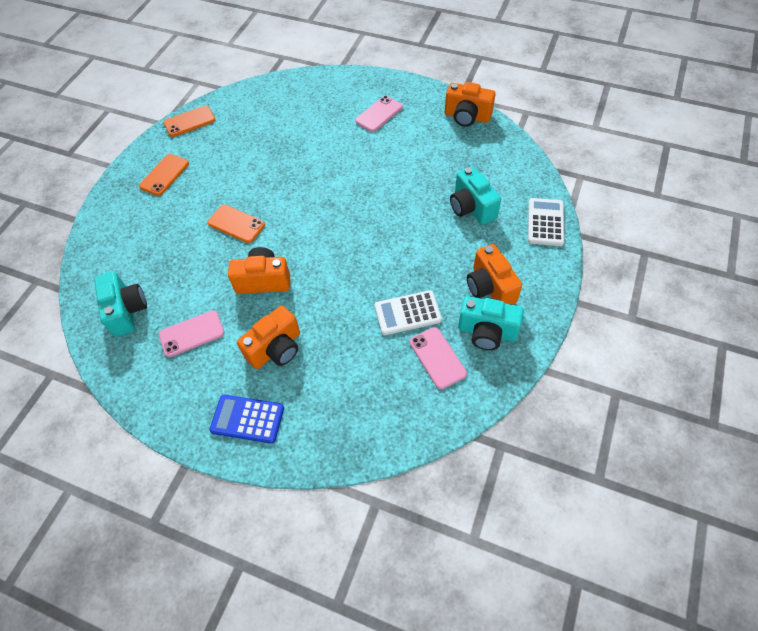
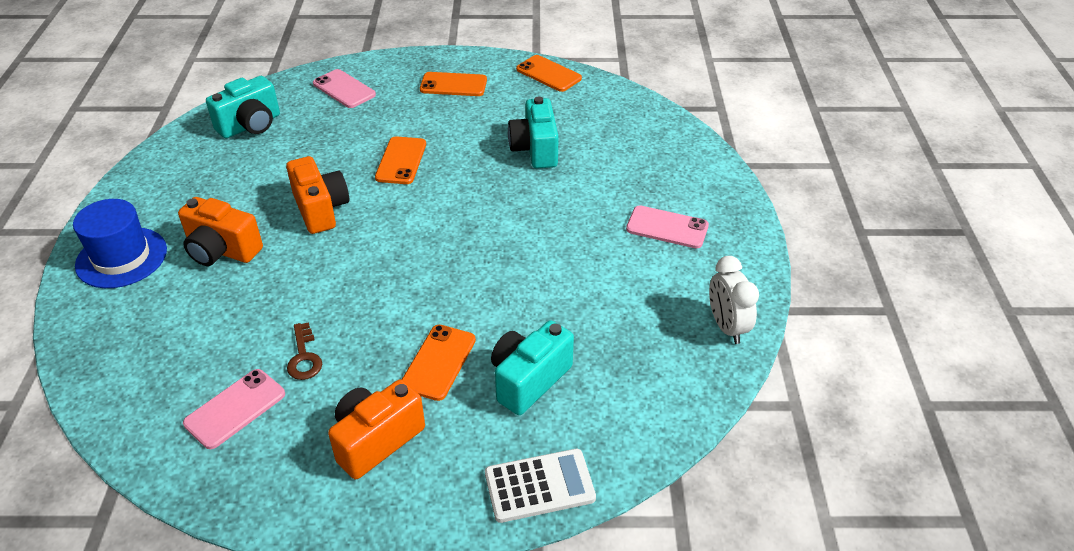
camera: 65 degrees right, 15 degrees down
pink phone [159,310,224,357] -> pink phone moved to [313,69,376,108]
blue calculator [209,395,284,444] -> blue hat [73,199,167,288]
white calculator [375,290,442,335] -> brown key [287,322,322,380]
orange camera [445,82,496,127] -> white clock [709,256,759,344]
turquoise camera [458,296,524,350] -> turquoise camera moved to [508,97,559,169]
none -> orange phone [402,325,476,401]

